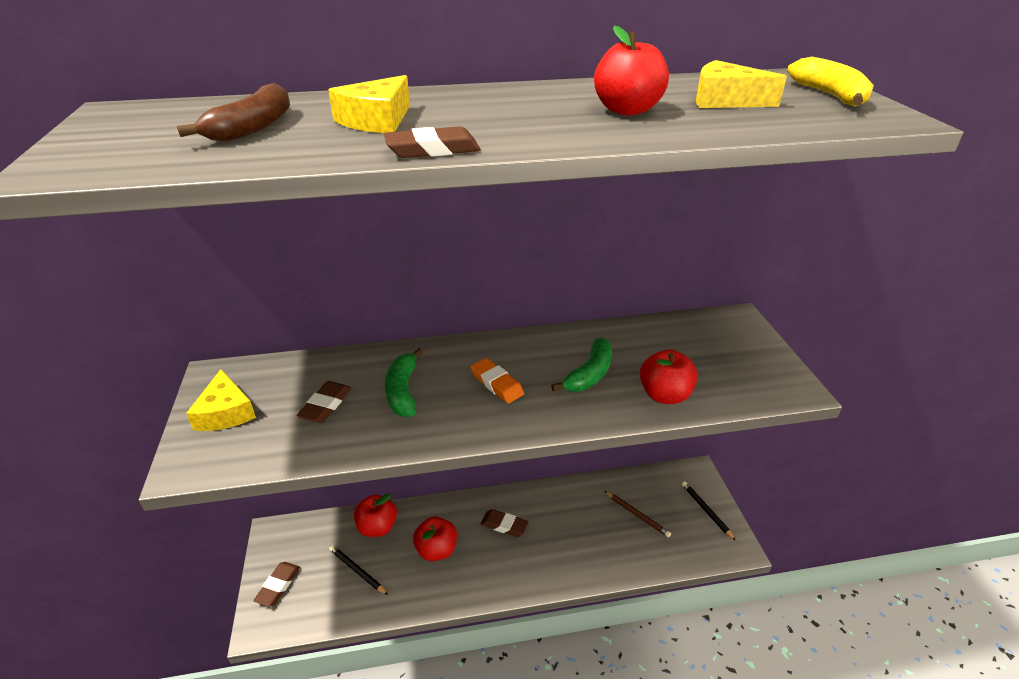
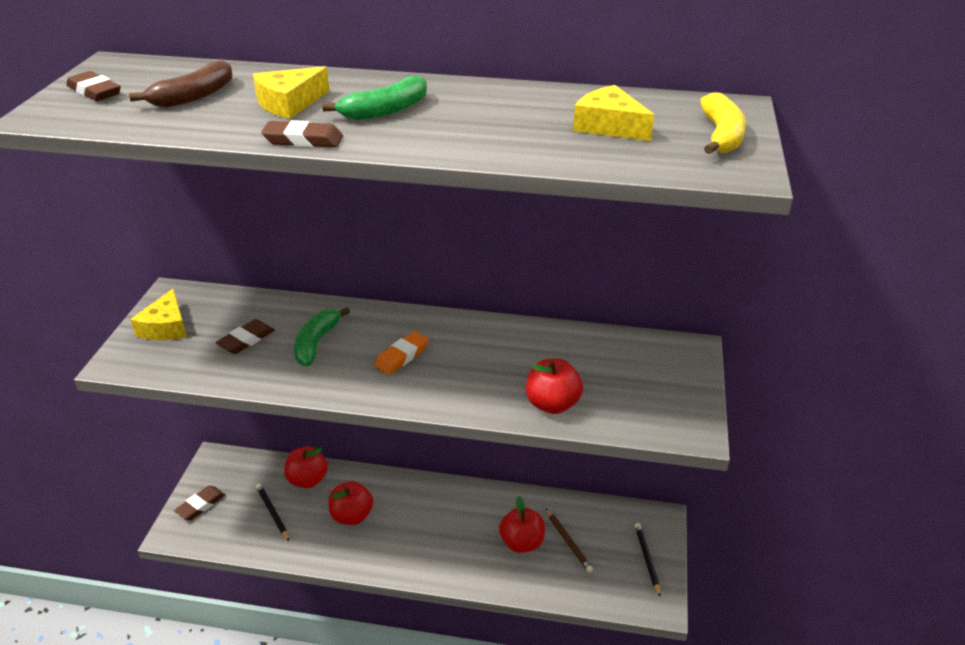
camera: 20 degrees right, 0 degrees up
orange eraser [471,358,524,403] -> orange eraser turned 60 degrees clockwise [374,331,429,375]
brown eraser [481,509,529,537] -> brown eraser moved to [66,71,121,101]
green banana [551,338,612,392] -> green banana moved to [322,75,427,121]
red apple [594,26,669,115] -> red apple moved to [499,497,545,553]

